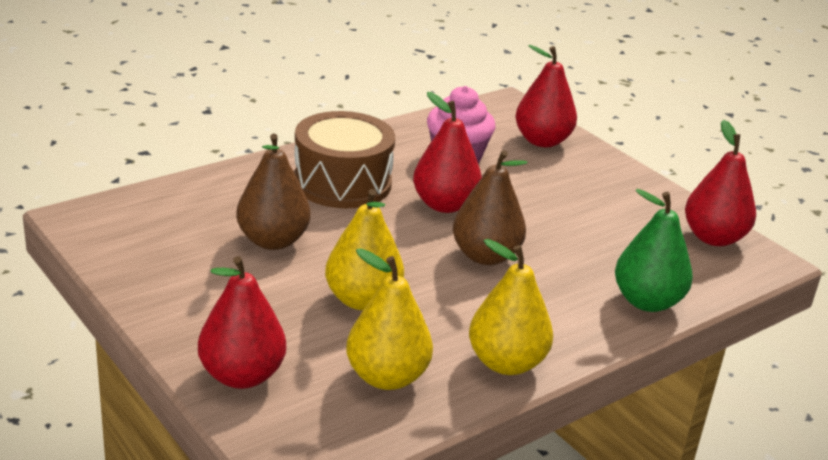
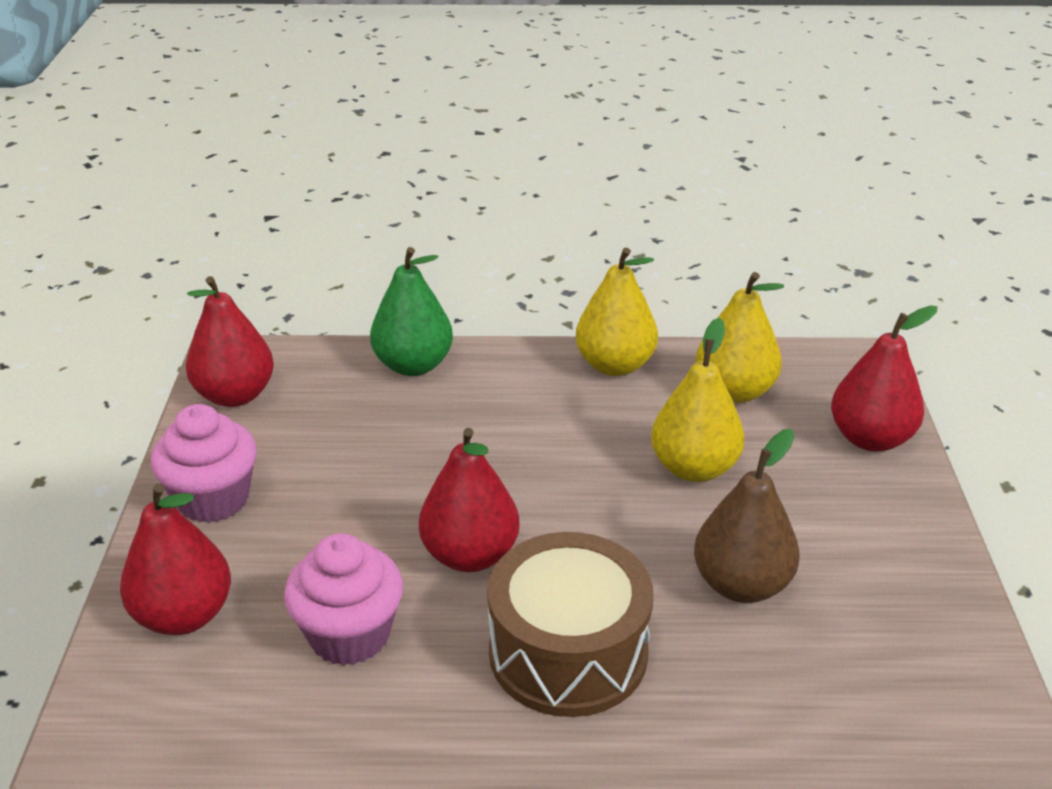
camera: 140 degrees left, 5 degrees up
brown pear [452,150,528,265] -> none
none -> pink cupcake [151,404,257,523]

